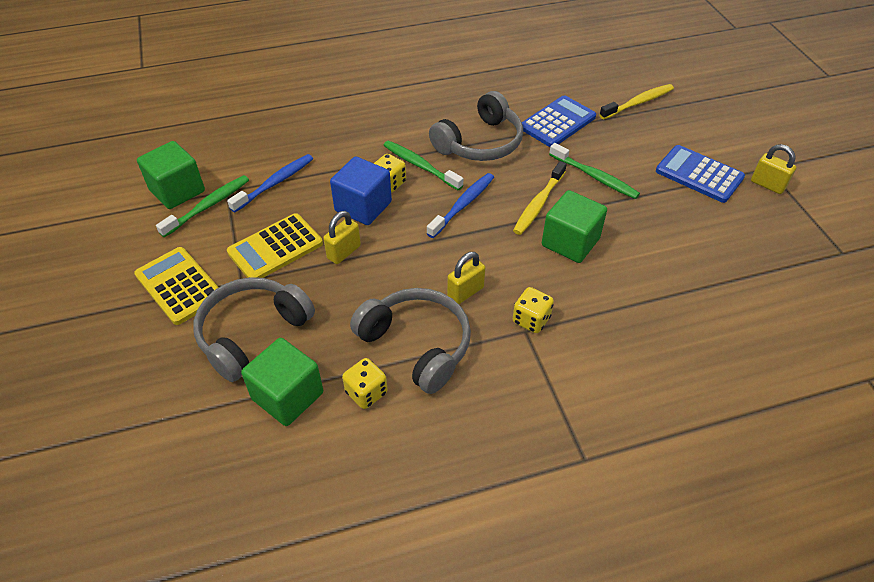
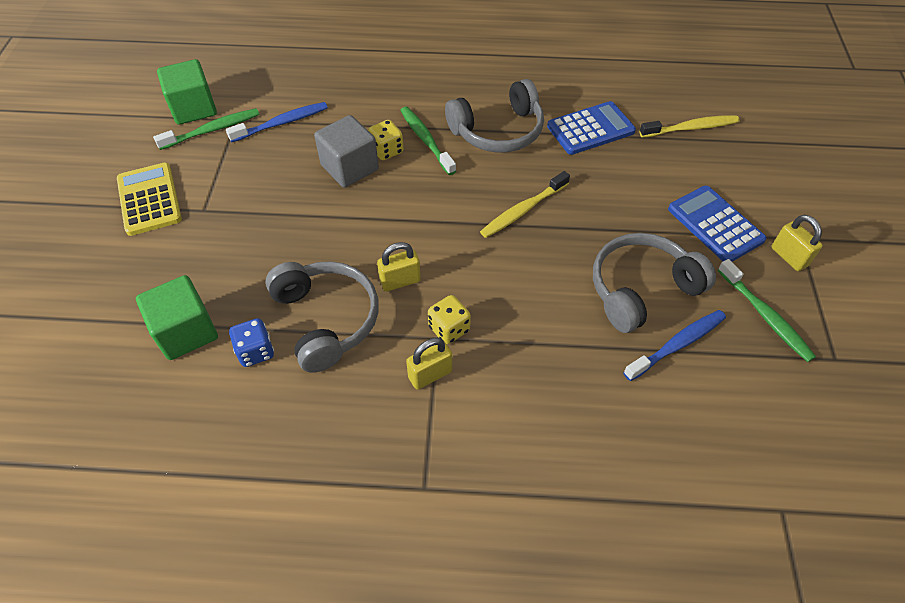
camera: 20 degrees right, 5 degrees up
grey headphones [193,277,315,382] -> grey headphones moved to [593,233,716,333]
yellow calculator [227,213,323,278] -> none
yellow padlock [323,211,361,264] -> yellow padlock moved to [406,337,452,390]
blue cube [330,156,392,225] -> grey cube [314,115,379,188]
yellow dice [342,358,388,409] -> blue dice [229,318,274,367]
blue toothbrush [426,173,494,238] -> blue toothbrush moved to [623,310,726,381]
green cube [542,190,607,263] -> none
green toothbrush [549,143,640,199] -> green toothbrush moved to [718,259,816,362]

